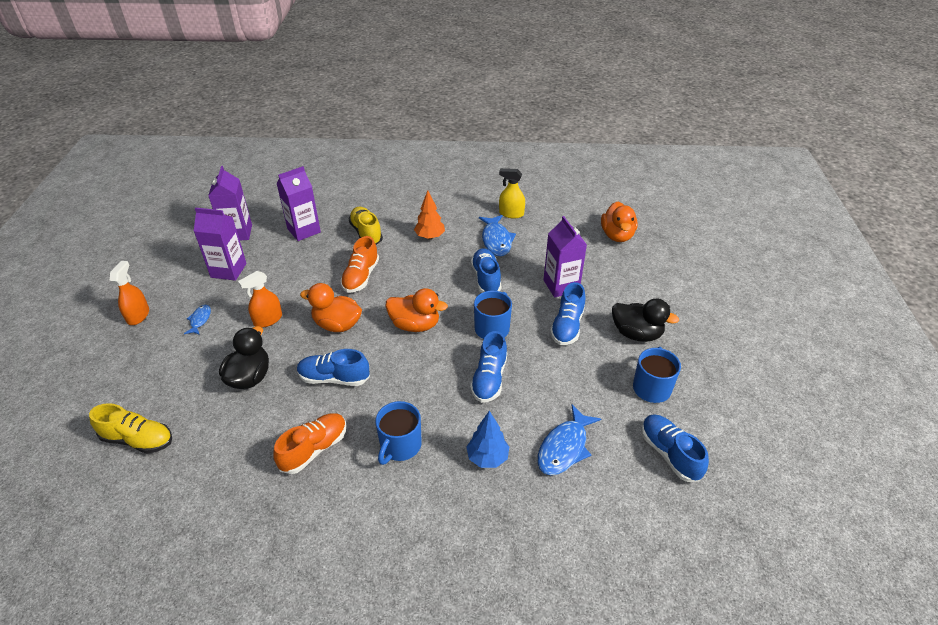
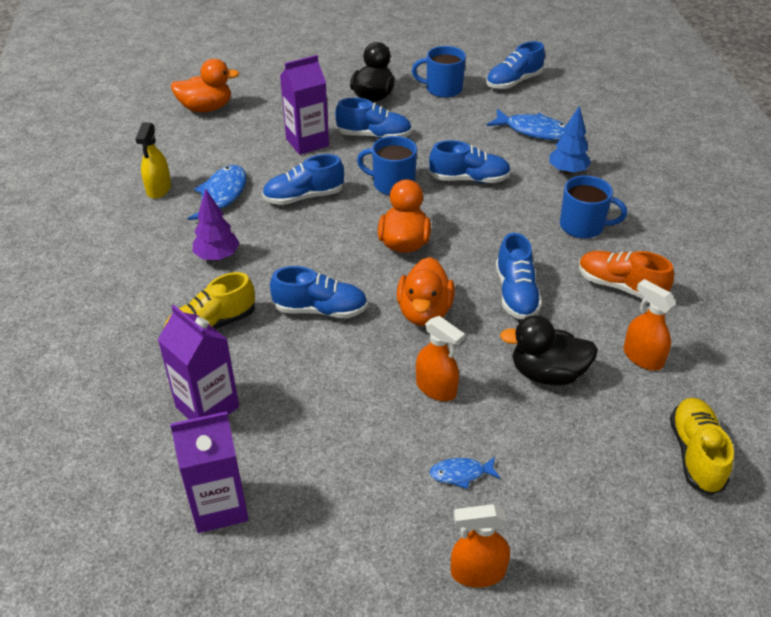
camera: 100 degrees left, 0 degrees up
purple carton [194,207,247,281] -> none
orange shoe [340,236,379,293] -> blue shoe [270,266,368,319]
orange tree [414,191,445,239] -> purple tree [192,188,240,261]
blue fish [479,215,516,256] -> blue fish turned 60 degrees counterclockwise [188,165,247,220]
none -> orange spray bottle [623,279,676,371]

